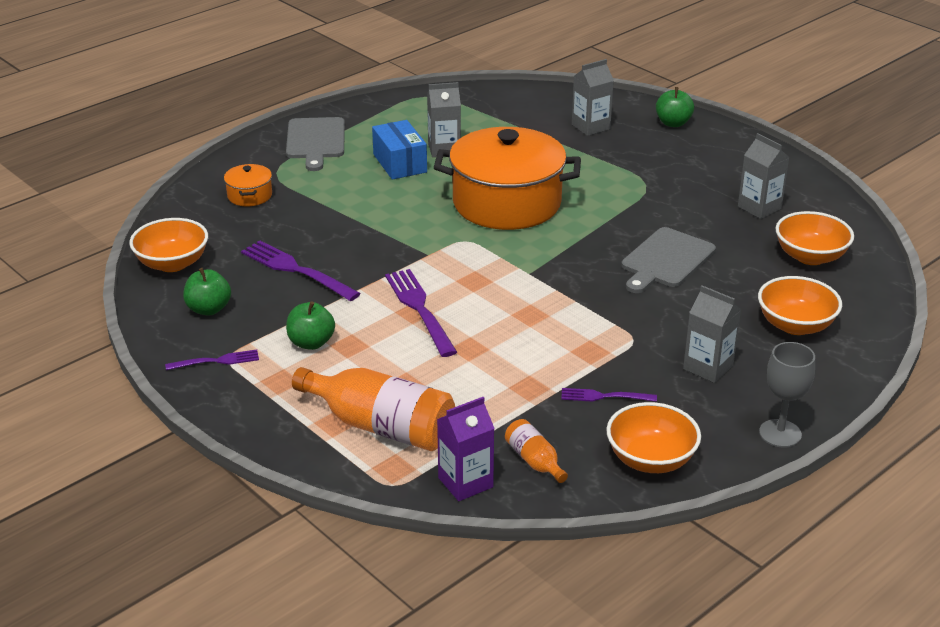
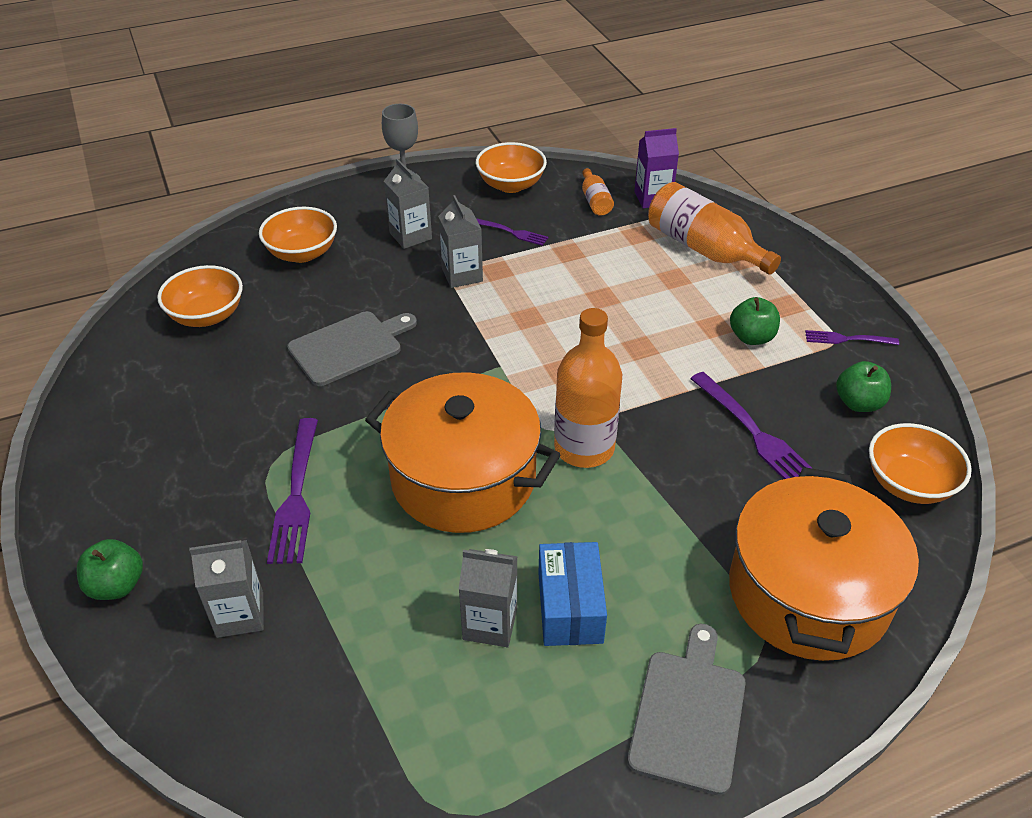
camera: 160 degrees left, 10 degrees up
orange pot [224,164,272,206] -> orange pot [729,467,919,661], size x2.40
purple fork [385,269,457,357] -> purple fork moved to [267,418,318,564]
grey carton [738,133,790,219] -> grey carton moved to [438,195,483,288]
none -> orange bottle [554,308,622,468]

